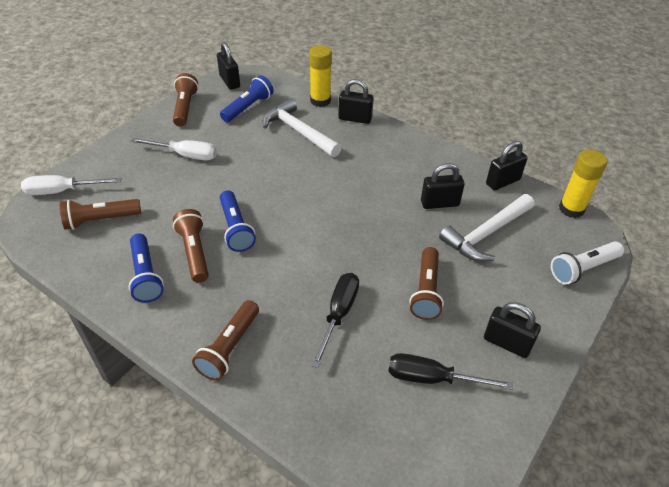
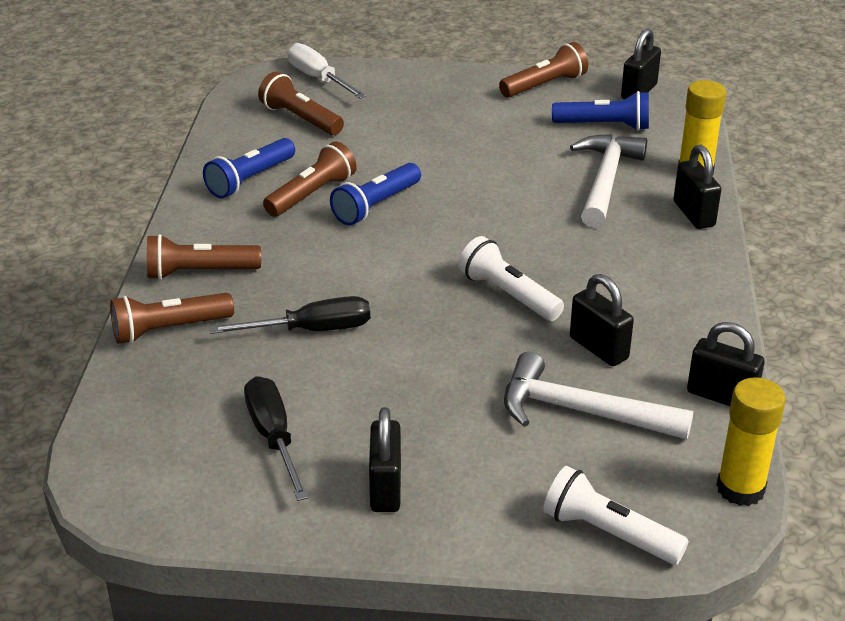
camera: 60 degrees right, 10 degrees down
white screwdriver [131,138,217,161] -> none
brown flashlight [409,247,444,320] -> brown flashlight moved to [110,293,234,344]
none -> white flashlight [459,236,564,321]

